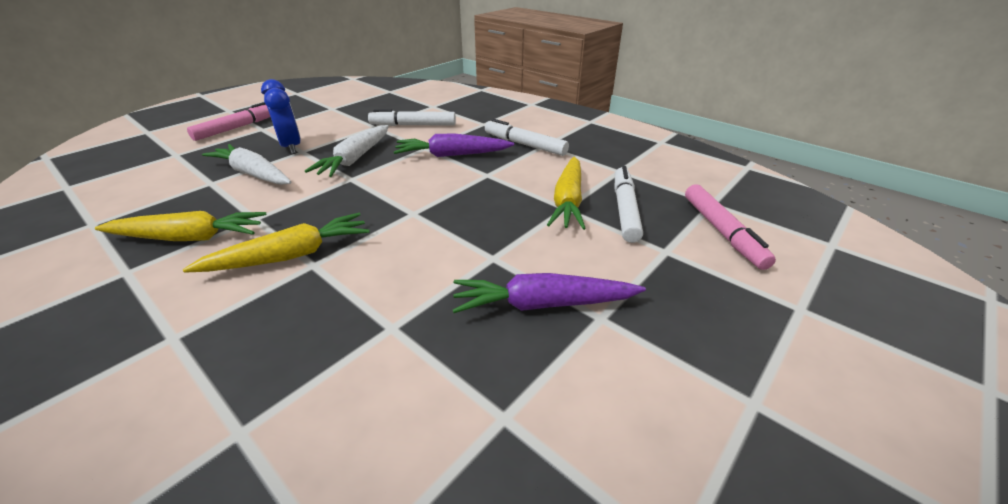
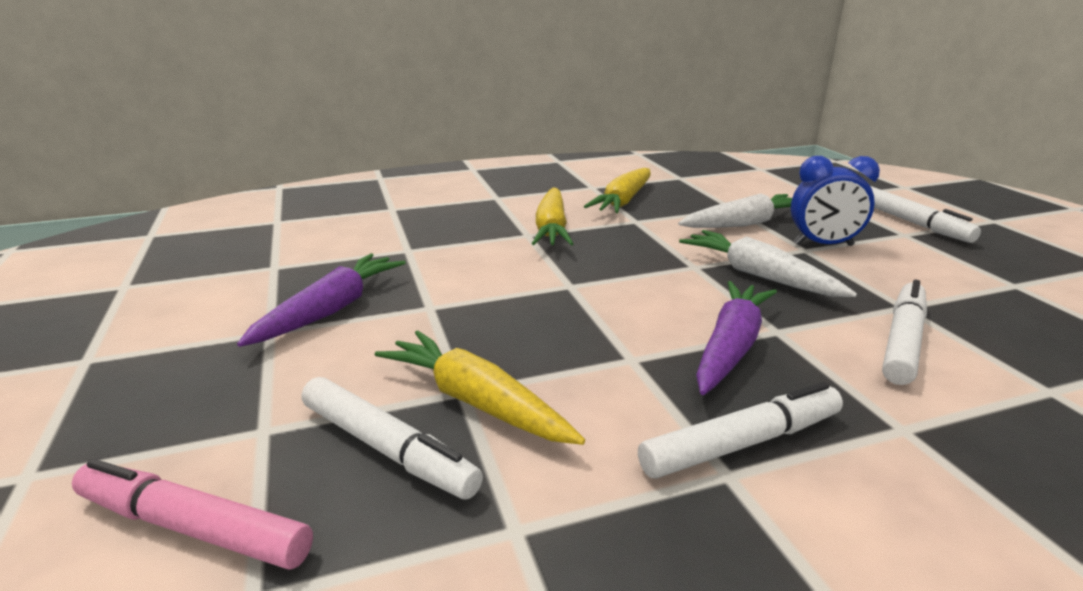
camera: 120 degrees right, 10 degrees down
pink marker [187,102,270,141] -> white marker [870,186,981,243]

